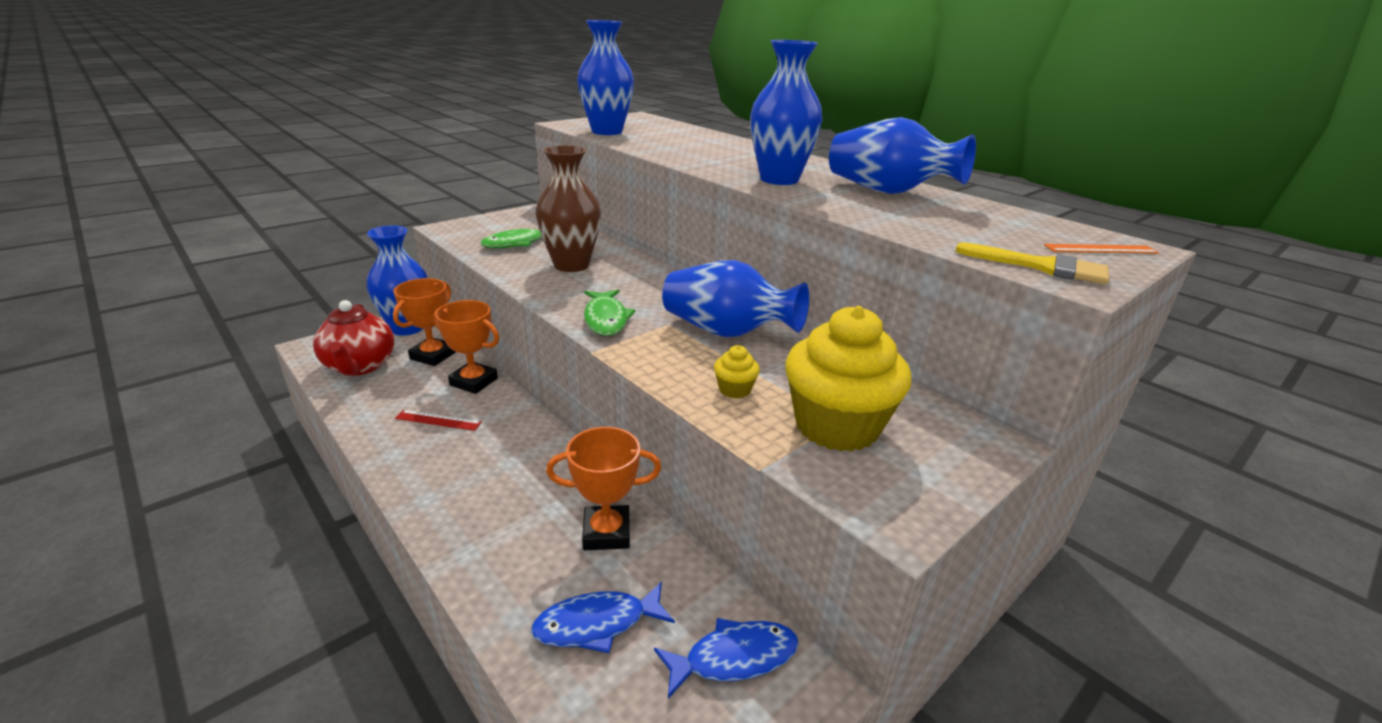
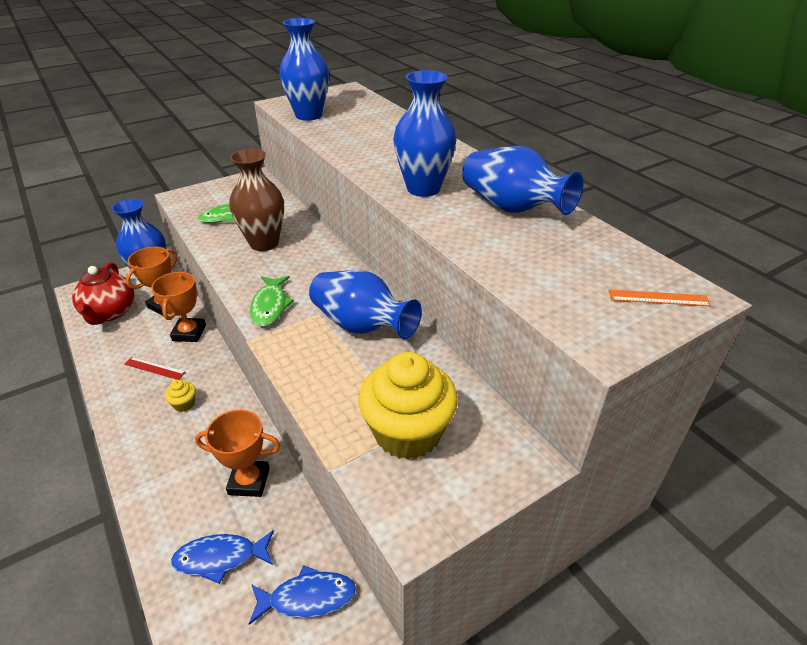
camera: 10 degrees right, 10 degrees up
orange trophy [433,300,500,394] -> orange trophy turned 60 degrees clockwise [151,272,206,342]
yellow cupcake [714,345,760,399] -> yellow cupcake moved to [165,380,196,412]
yellow brush [956,242,1109,284] -> none

